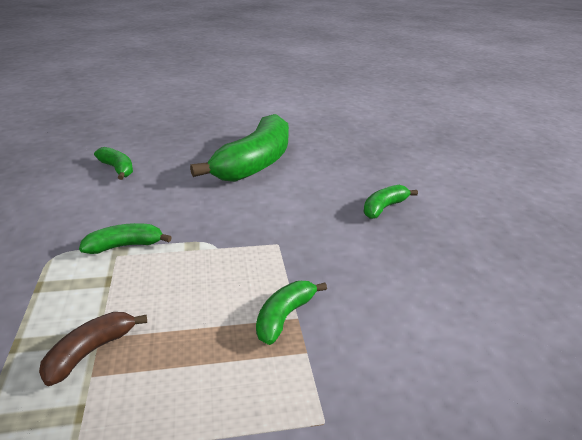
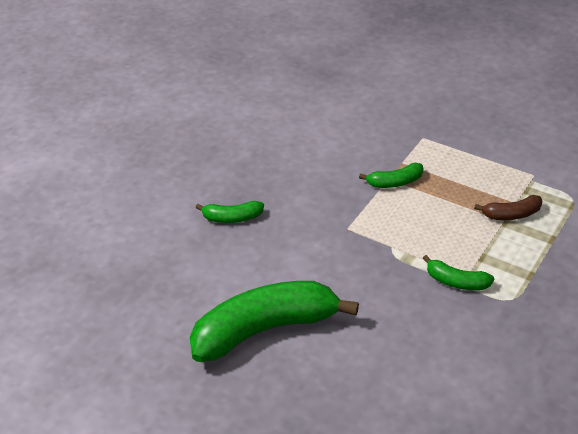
camera: 135 degrees left, 10 degrees up
green banana [94,147,133,180] -> none

